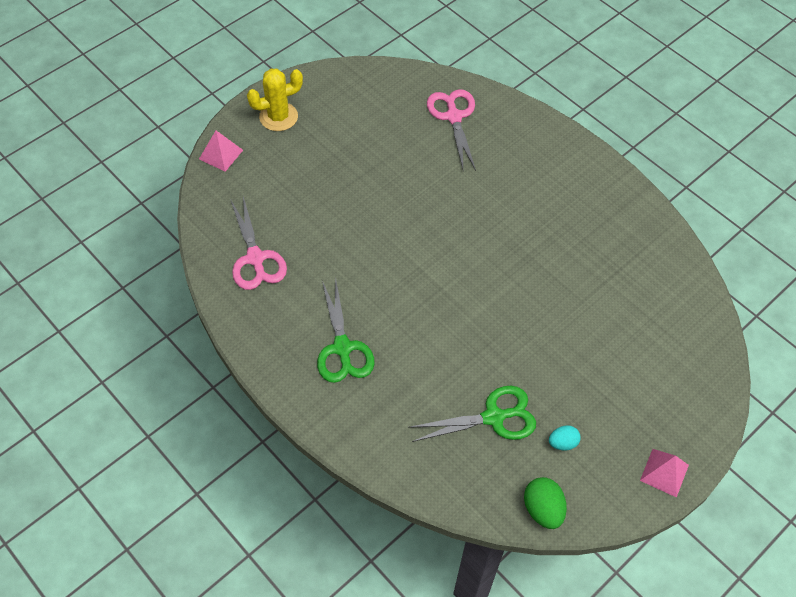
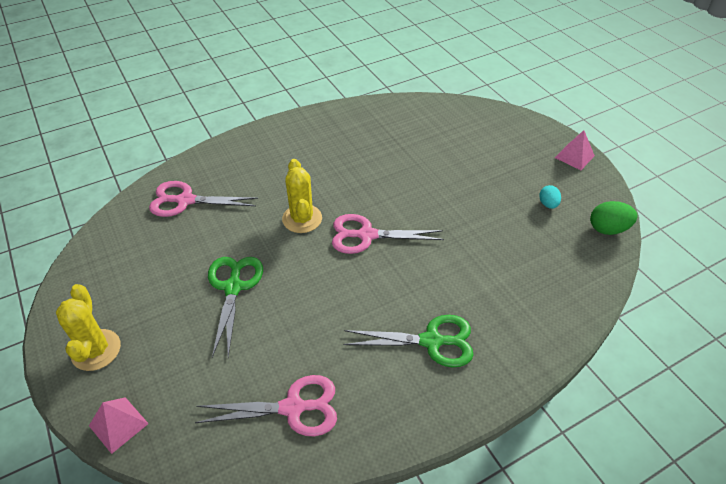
camera: 75 degrees left, 10 degrees down
green scissors [408,386,536,442] -> green scissors moved to [208,257,263,358]
none -> yellow cactus [282,159,322,233]
none -> pink scissors [332,214,444,254]

